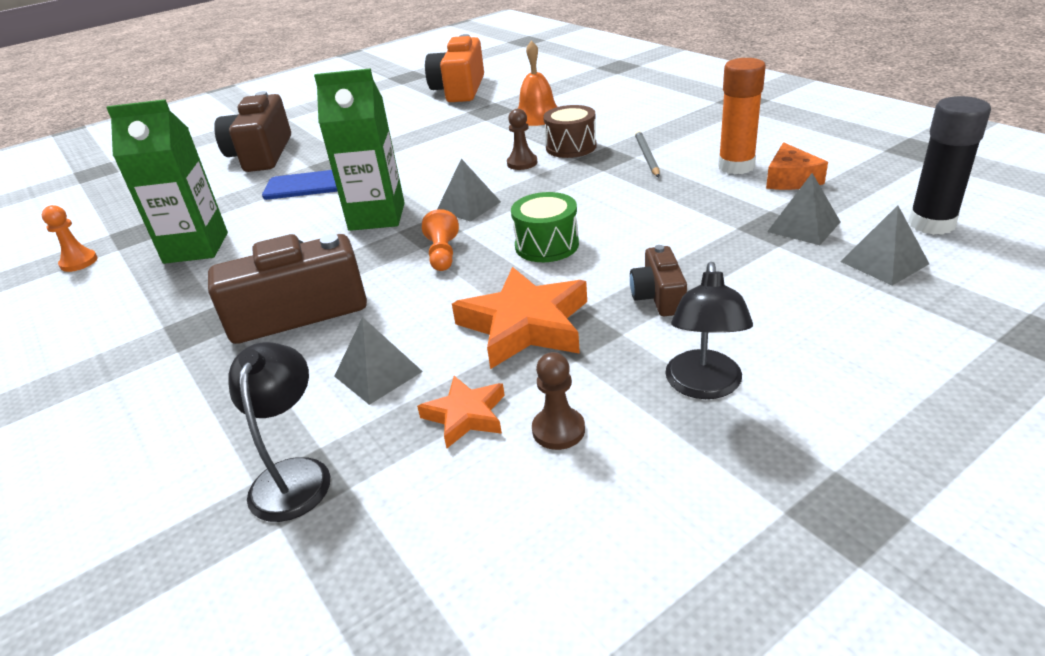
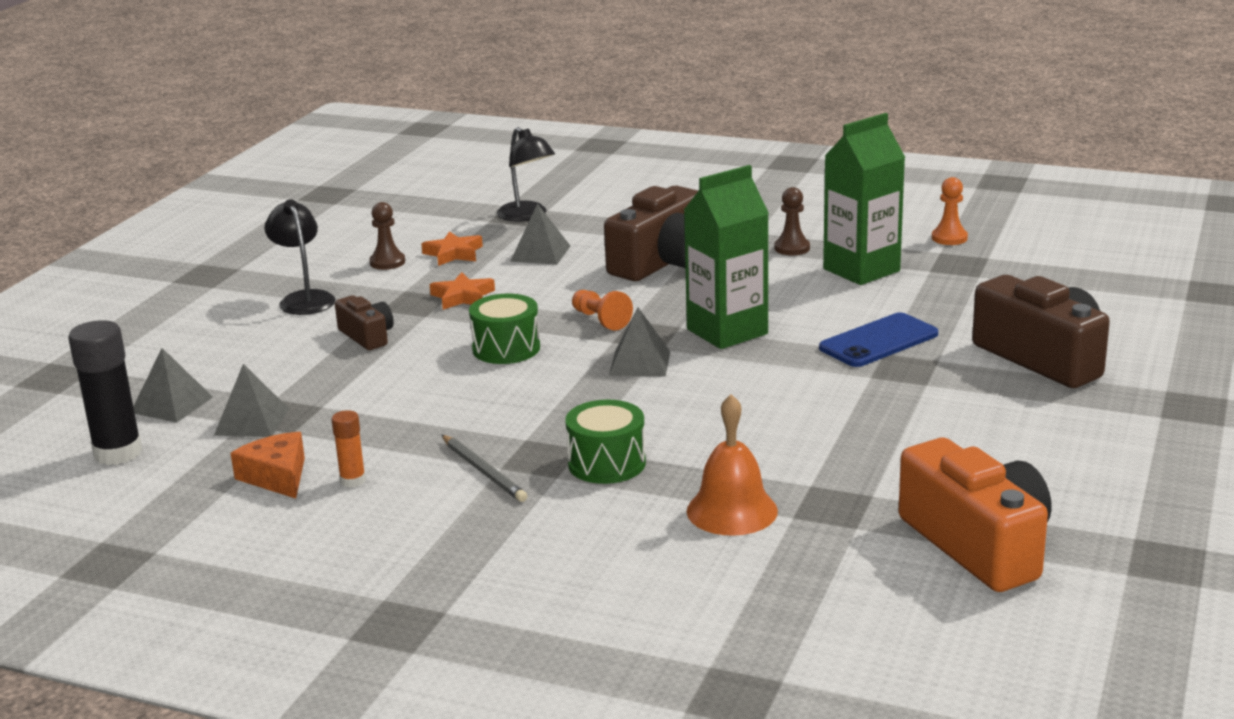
camera: 145 degrees right, 10 degrees down
orange star [452,267,587,369] -> orange star [430,272,495,310], size x0.56
brown pawn [507,109,537,170] -> brown pawn moved to [774,187,810,255]
brown drum [543,105,597,158] -> green drum [565,400,646,484]
orange glue stick [718,58,766,174] -> orange glue stick [331,410,366,488], size x0.52

